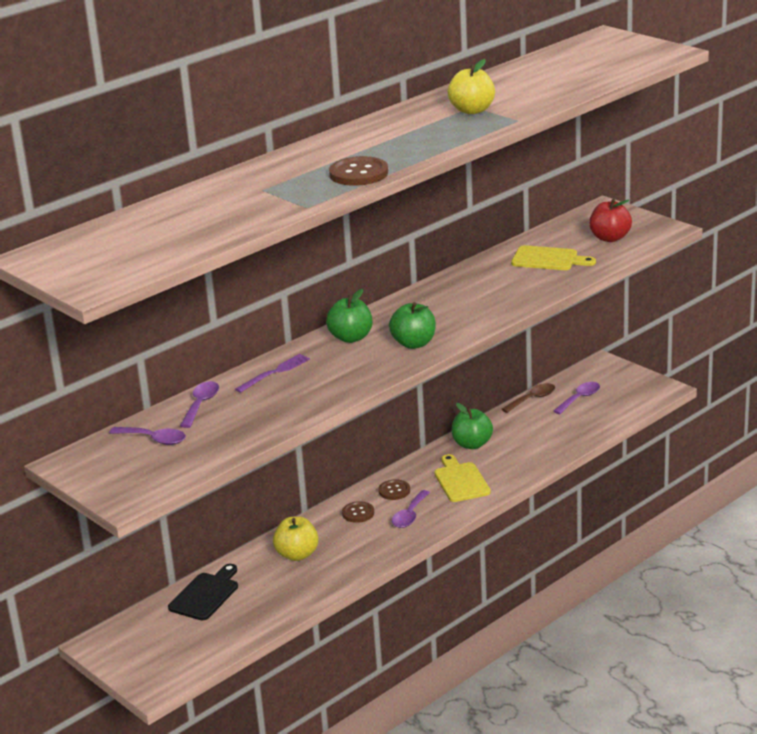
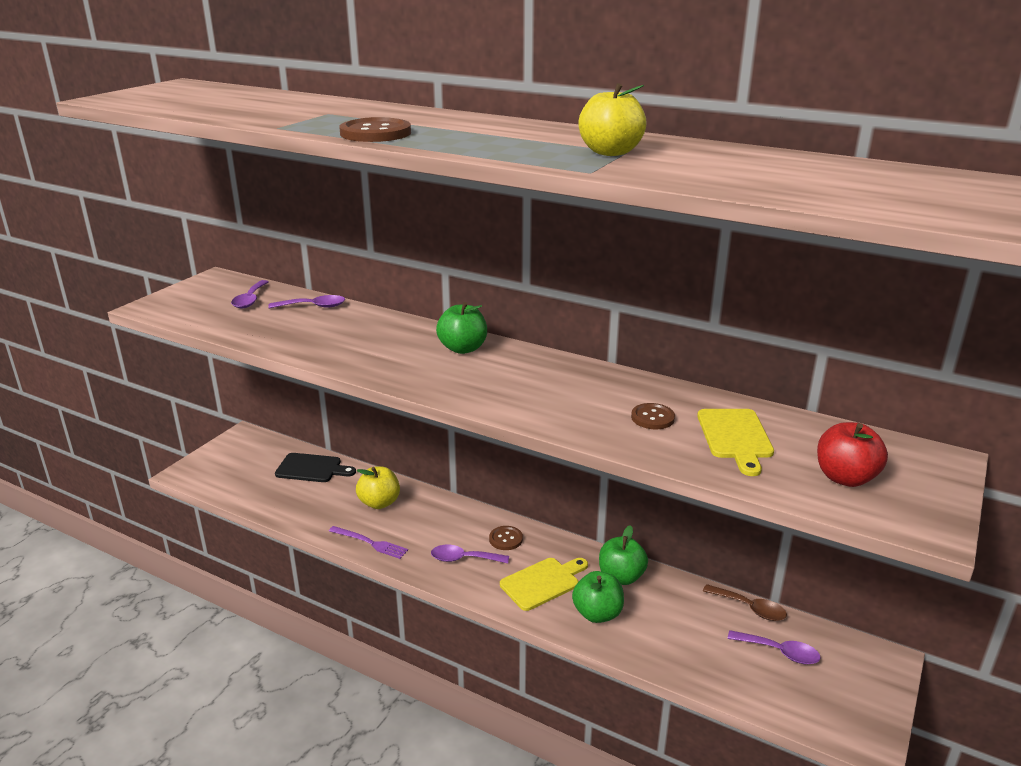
camera: 70 degrees right, 0 degrees up
purple fork [235,354,310,393] -> purple fork moved to [329,526,408,559]
brown button [342,501,374,523] -> brown button moved to [631,403,675,429]
green apple [389,302,436,349] -> green apple moved to [572,571,624,623]

